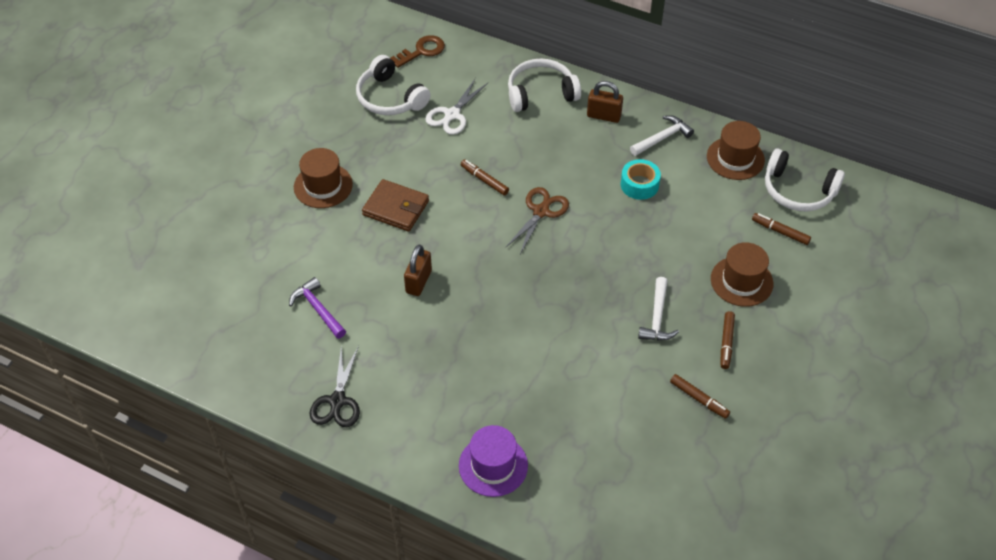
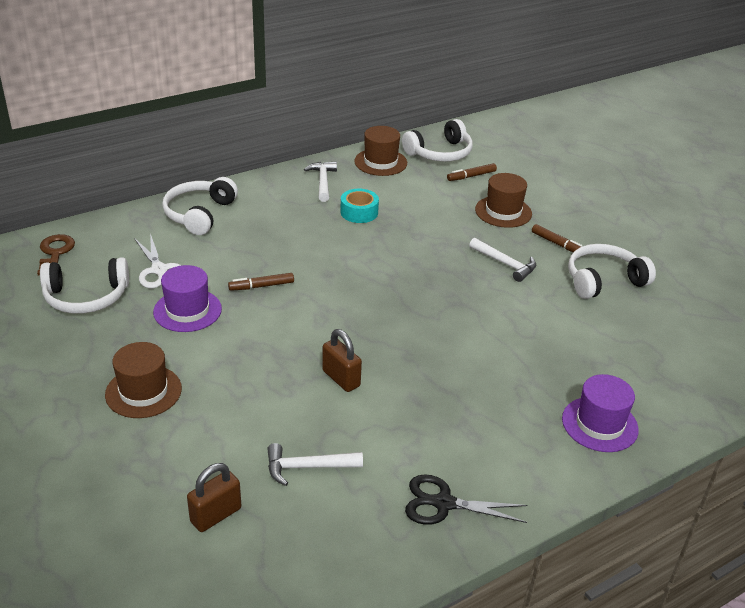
camera: 60 degrees left, 15 degrees down
purple hammer [289,277,346,339] -> white hammer [267,443,363,486]
black scissors [309,345,360,427] -> black scissors turned 150 degrees clockwise [405,474,527,525]
brown wallet [362,179,429,232] -> none
brown scissors [505,187,569,254] -> none
brown padlock [587,81,623,123] -> brown padlock moved to [187,463,241,532]
brown marker [670,374,730,419] -> white headphones [568,244,656,299]
none -> purple hat [153,265,222,332]

